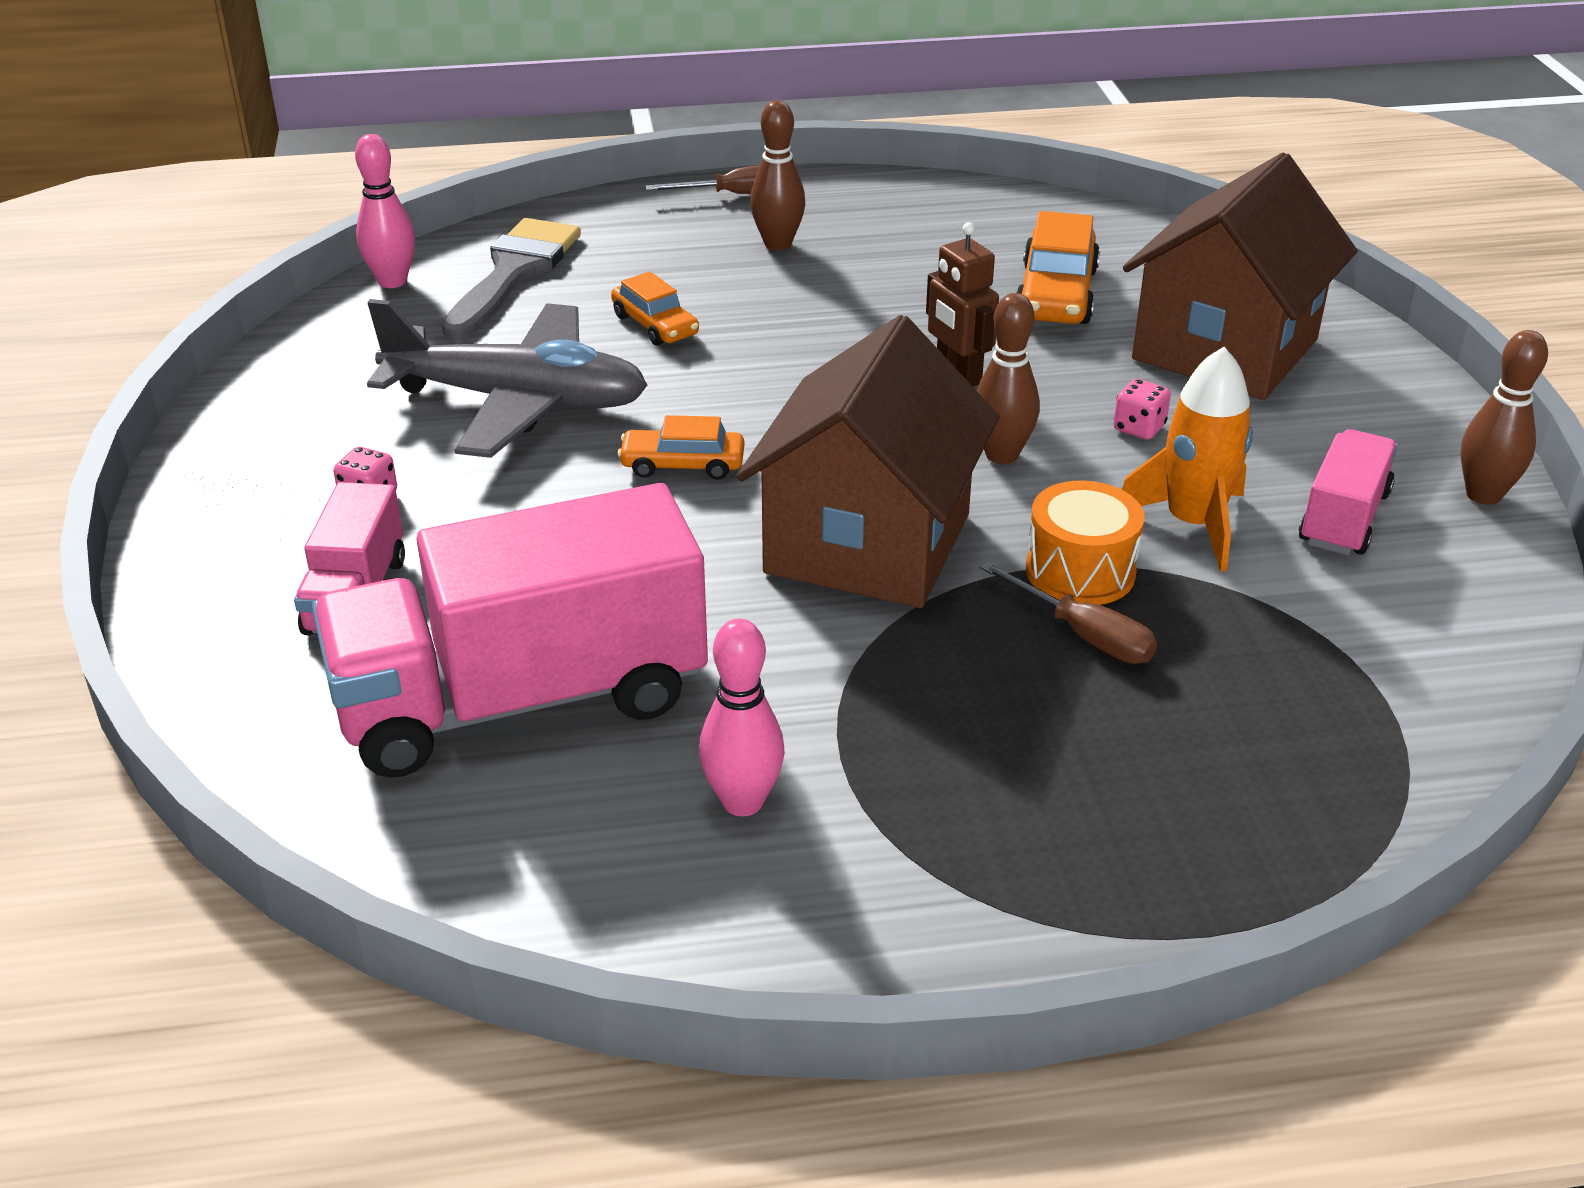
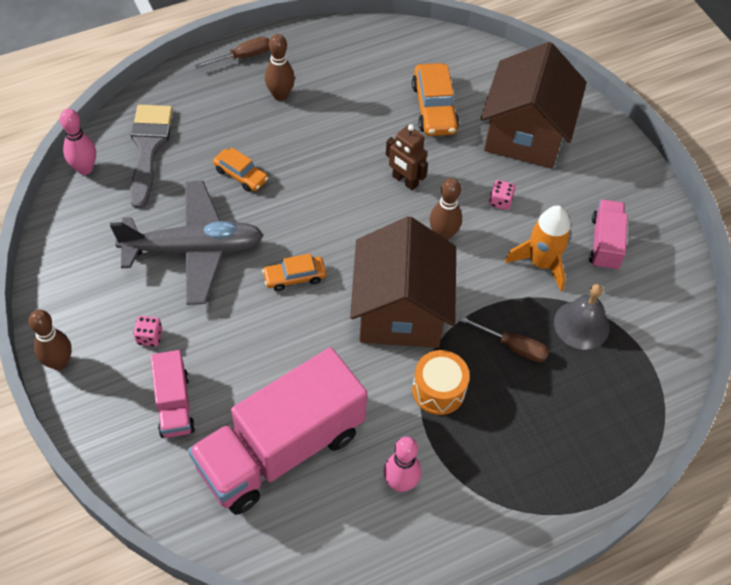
camera: 20 degrees left, 20 degrees up
orange drum [1026,480,1144,605] -> orange drum moved to [412,350,470,415]
brown bowling pin [1461,330,1548,505] -> brown bowling pin moved to [29,310,72,370]
none -> grey bell [554,284,610,350]

